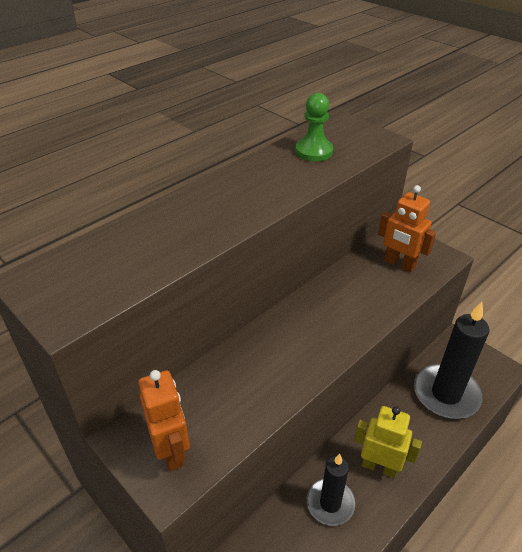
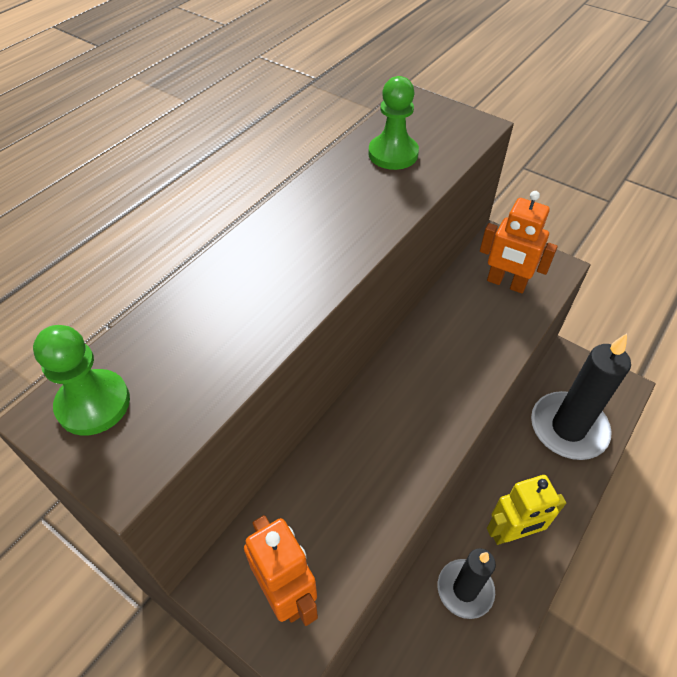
camera: 10 degrees left, 10 degrees up
yellow robot [354,406,422,478] -> yellow robot turned 150 degrees clockwise [487,475,566,545]
none -> green pawn [33,325,130,436]

